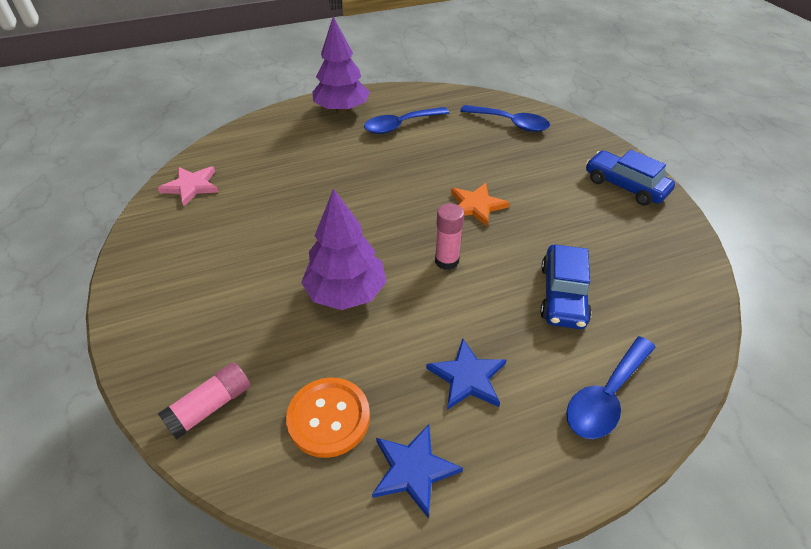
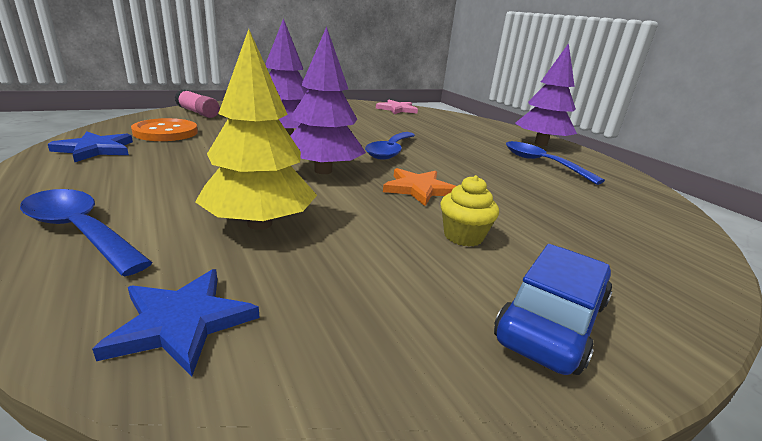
camera: 80 degrees right, 20 degrees down
blue star [426,338,506,410] -> blue star moved to [92,269,259,377]
pink glue stick [435,203,464,270] -> purple tree [290,27,366,174]
blue spoon [460,105,550,132] -> blue spoon moved to [365,132,415,160]
blue car [540,244,592,329] -> yellow tree [195,29,317,230]
none -> yellow cupcake [440,175,499,246]

